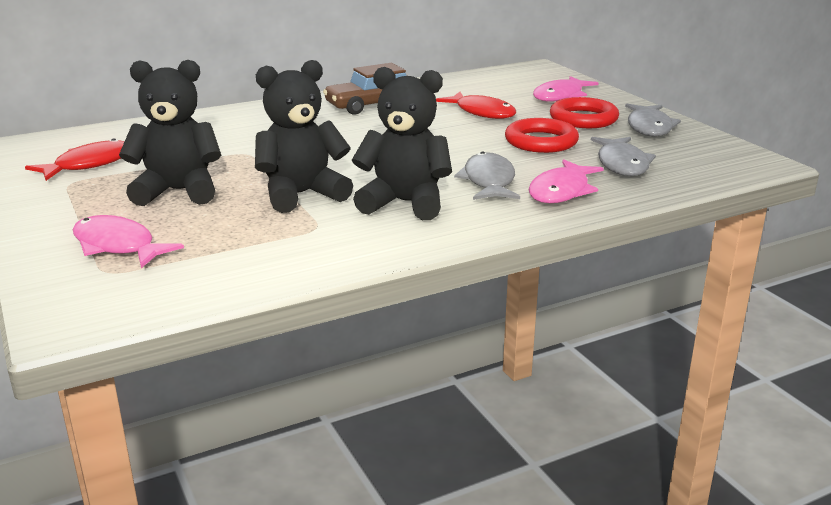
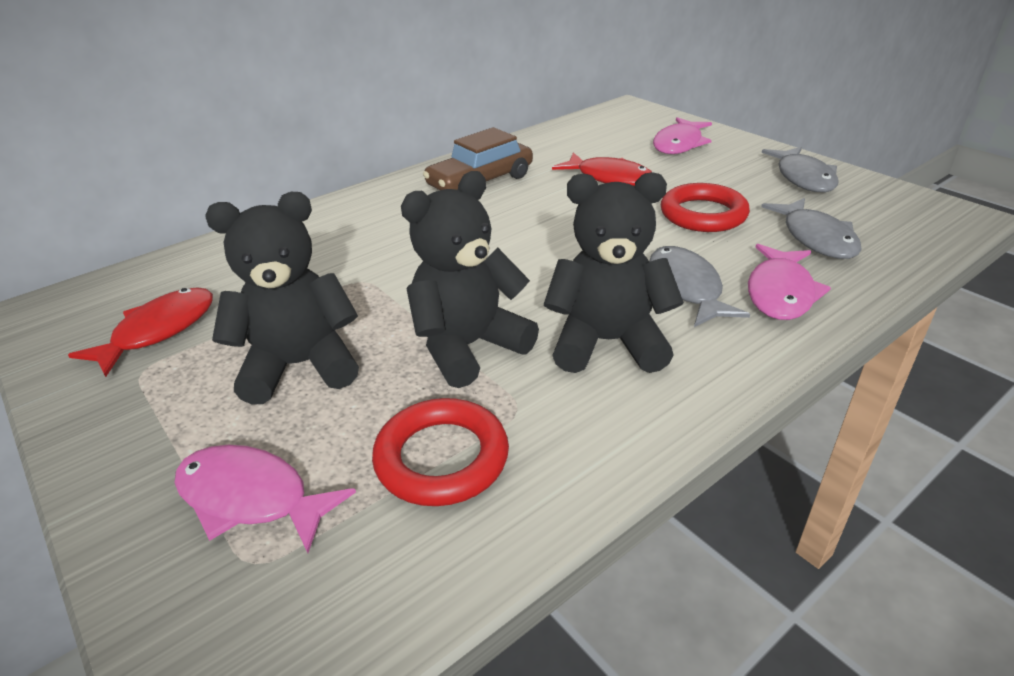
camera: 10 degrees left, 10 degrees up
red ring [550,97,619,128] -> red ring moved to [372,398,509,506]

